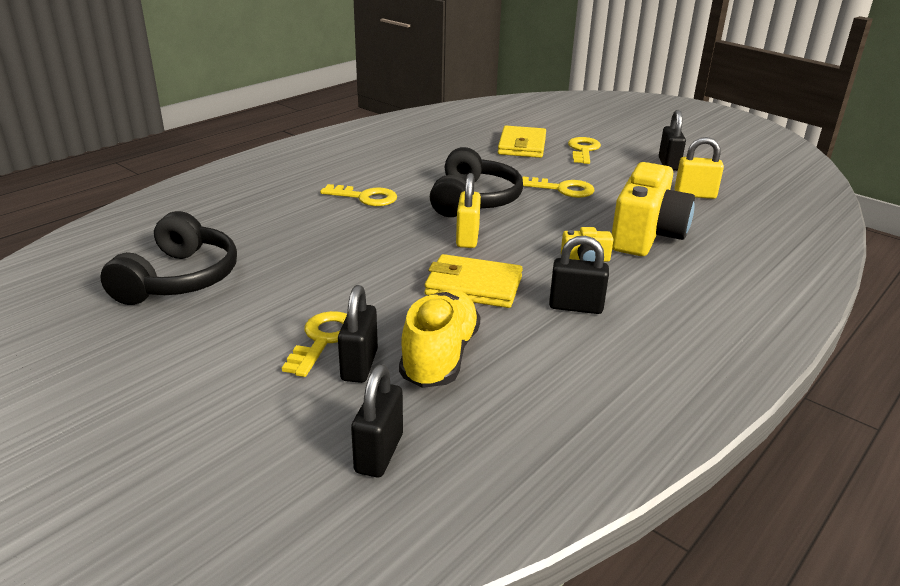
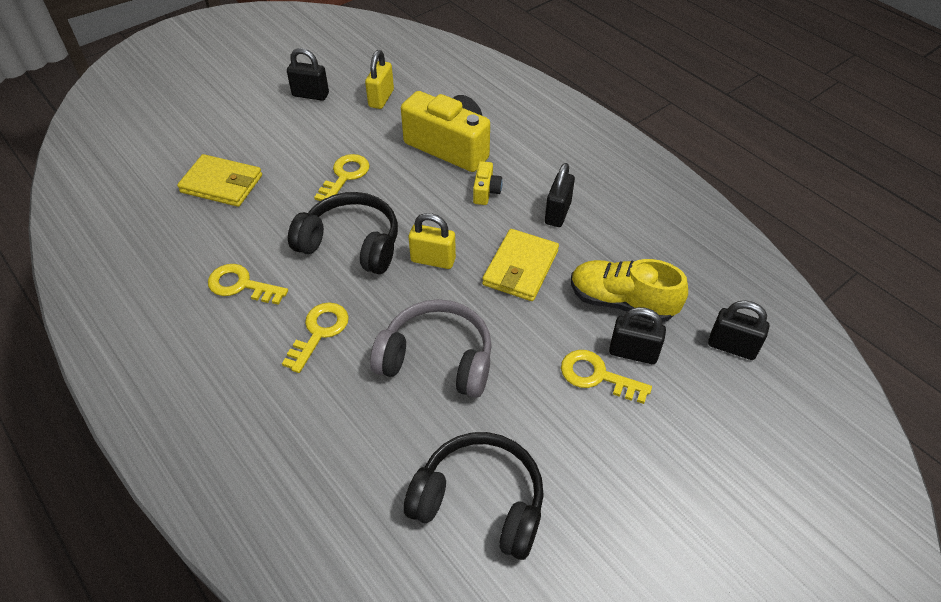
camera: 80 degrees left, 20 degrees up
yellow key [568,137,601,164] -> yellow key moved to [208,264,288,305]
none -> grey headphones [370,299,492,398]

